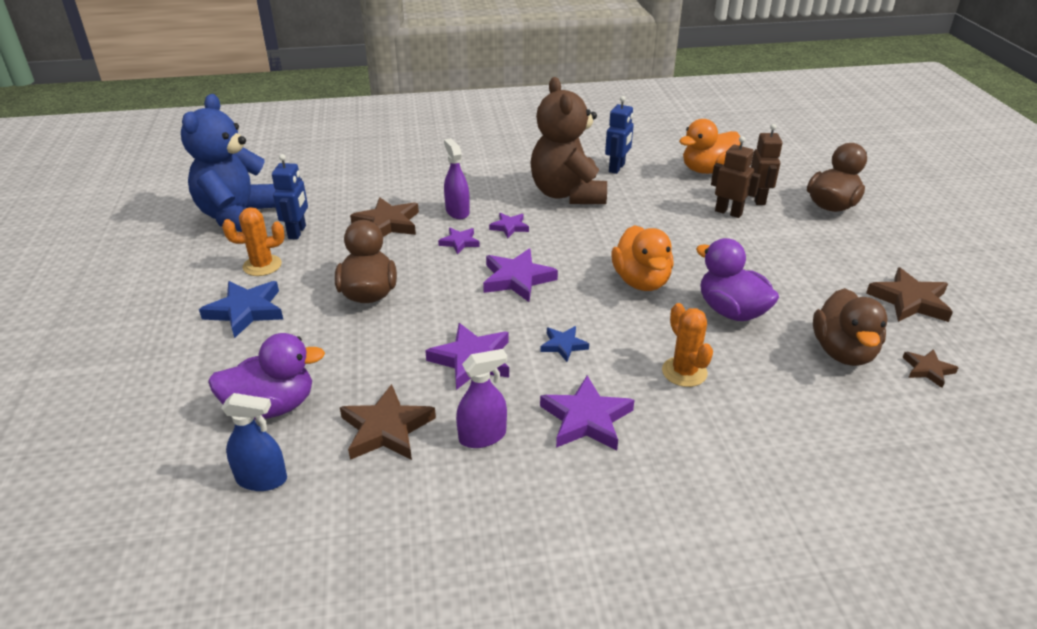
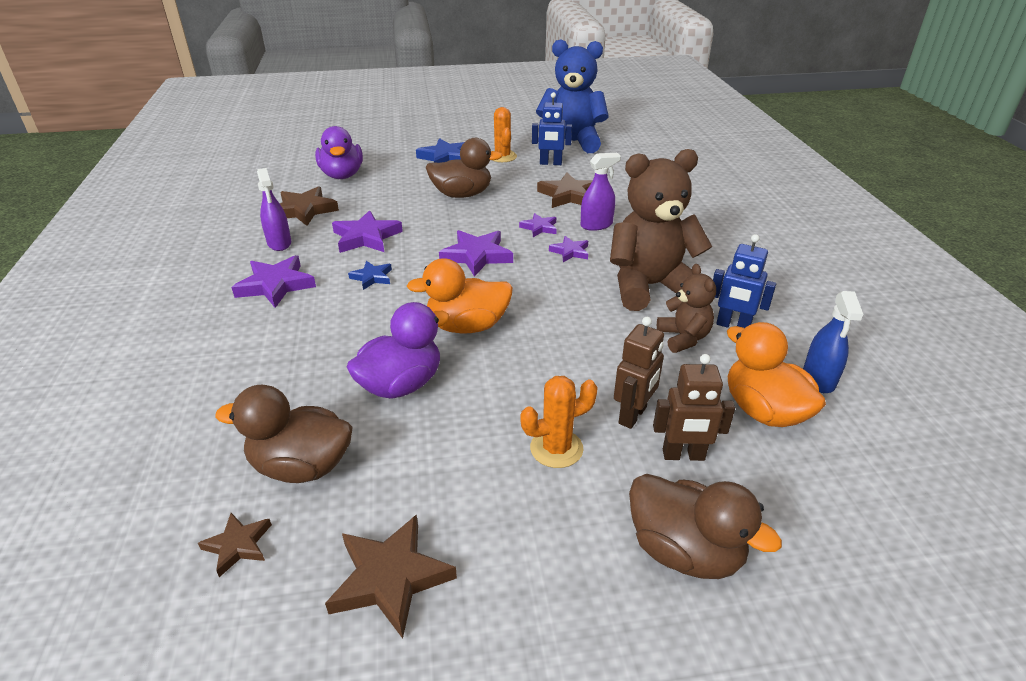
camera: 90 degrees right, 0 degrees up
blue spray bottle [221,393,287,491] -> blue spray bottle moved to [803,291,863,393]
orange cactus [662,303,713,387] -> orange cactus moved to [521,376,598,468]
none -> brown teddy bear [657,264,716,353]

